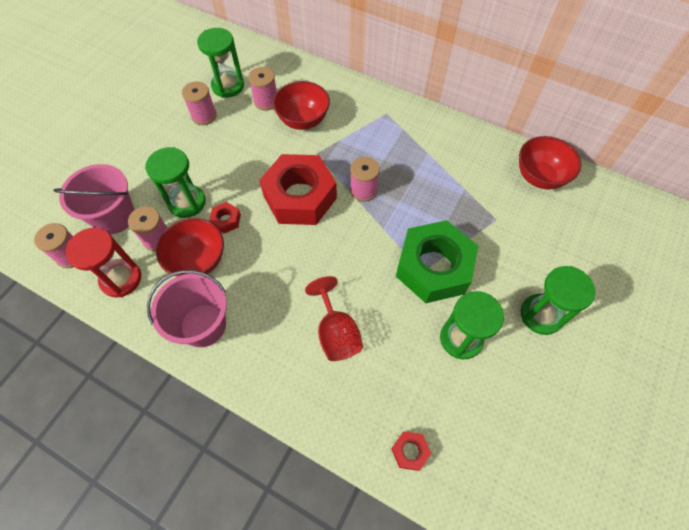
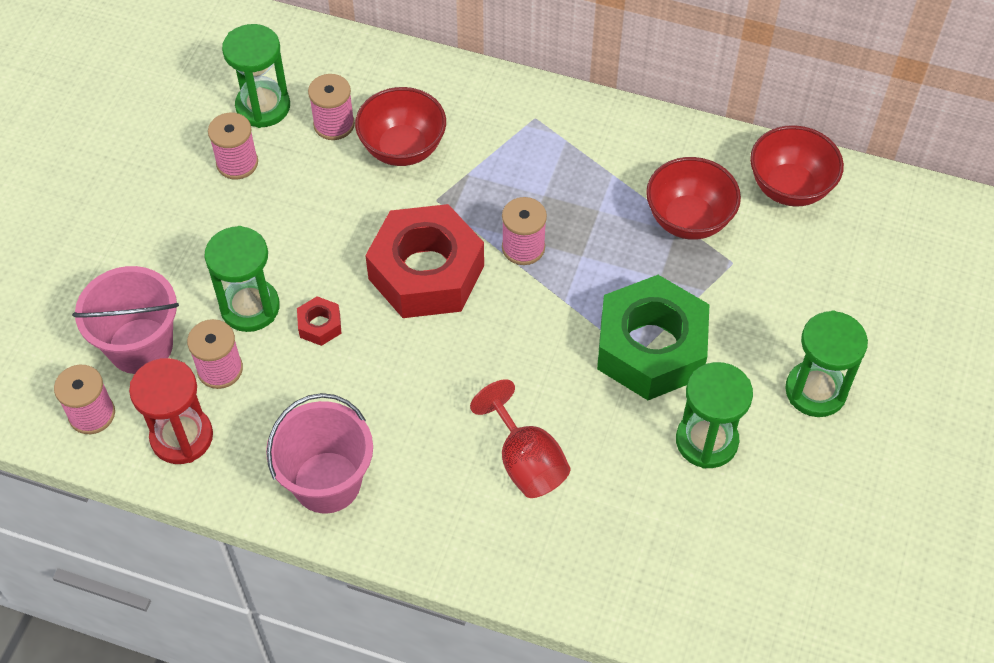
camera: 10 degrees left, 5 degrees down
red bowl [156,218,224,277] -> red bowl moved to [646,157,741,240]
red nut [391,431,431,471] -> none

